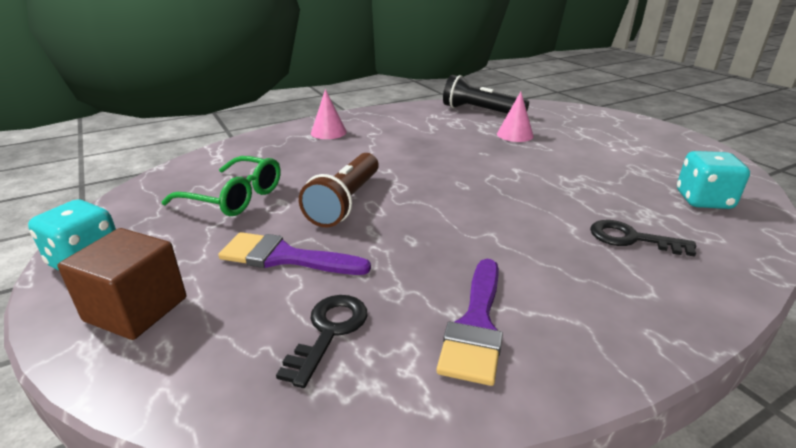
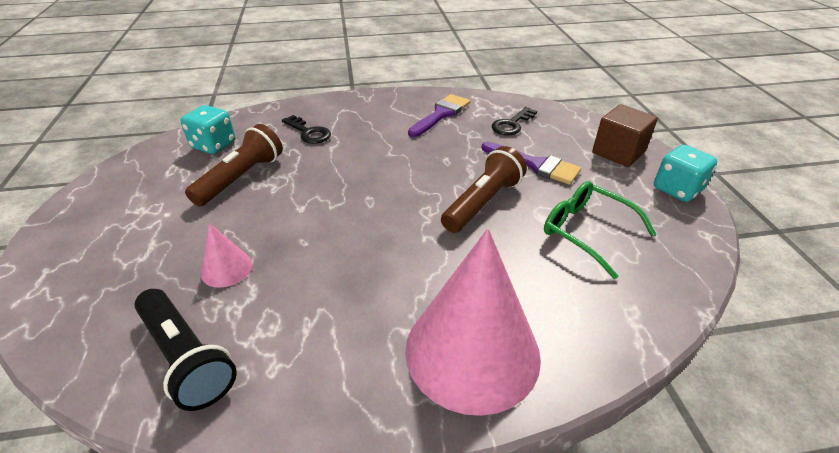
camera: 160 degrees left, 10 degrees up
pink cone [311,89,347,139] -> pink cone [405,229,541,416], size x2.31
none -> brown flashlight [185,124,283,206]

